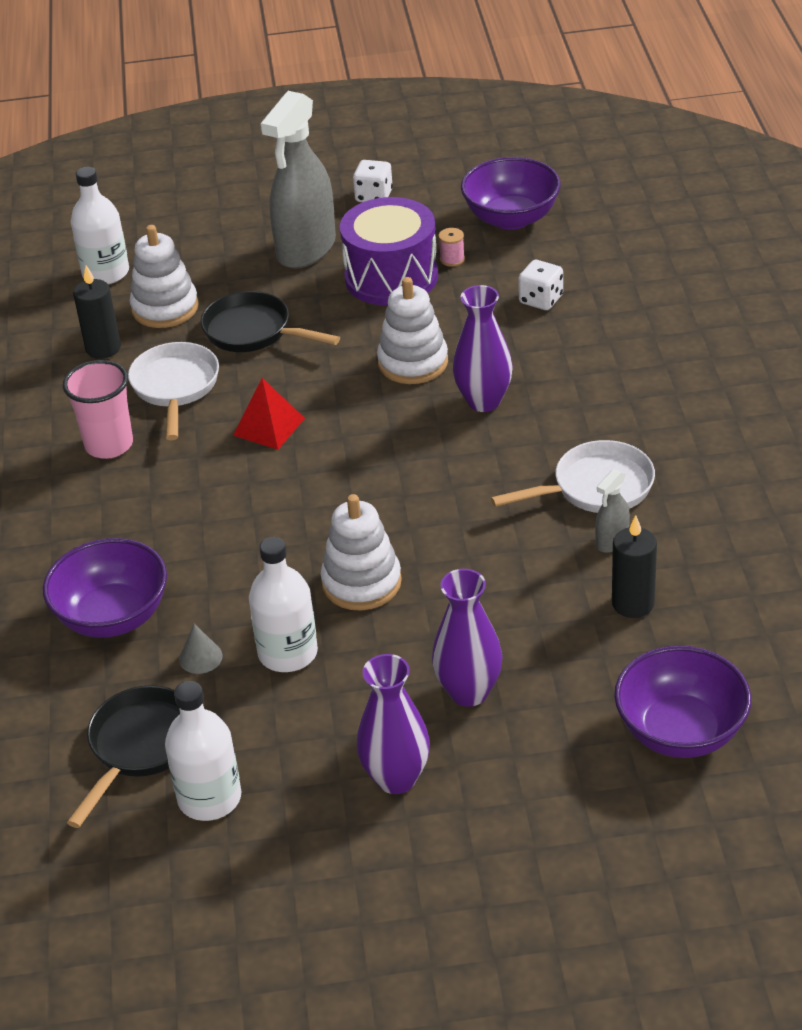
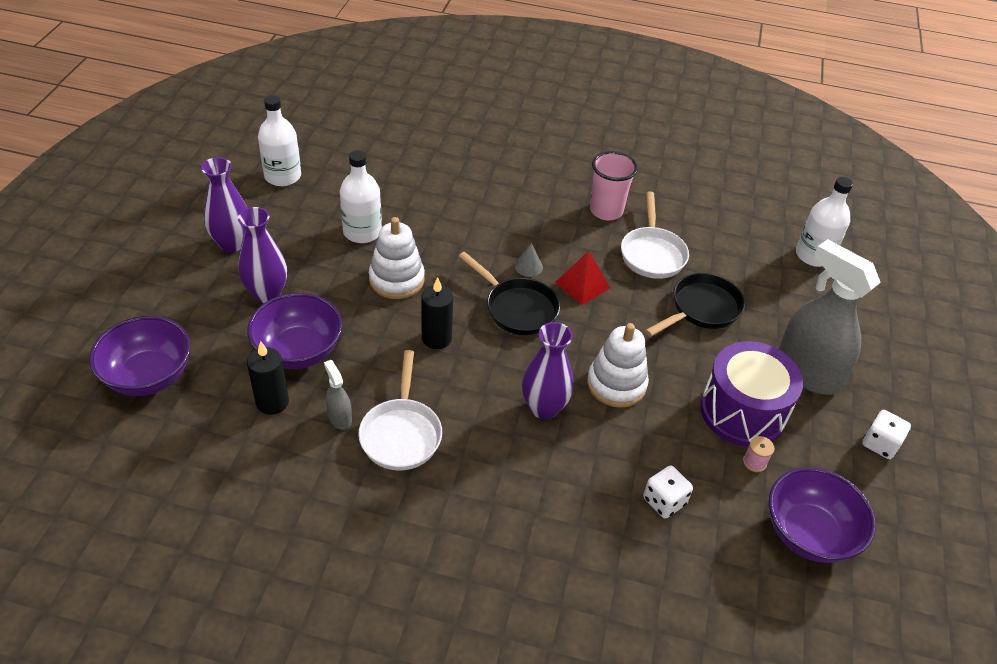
camera: 105 degrees right, 5 degrees up
purple bowl [43,538,167,638] -> purple bowl moved to [247,293,342,369]
black pan [67,685,180,828] -> black pan moved to [459,252,560,335]
black candle [73,265,121,359] -> black candle moved to [421,277,453,349]
white pan [128,342,219,440] -> white pan turned 75 degrees clockwise [621,191,689,279]
white stacking toy [130,225,199,328] -> none
grey cone [179,624,223,674] -> grey cone moved to [515,243,543,277]

